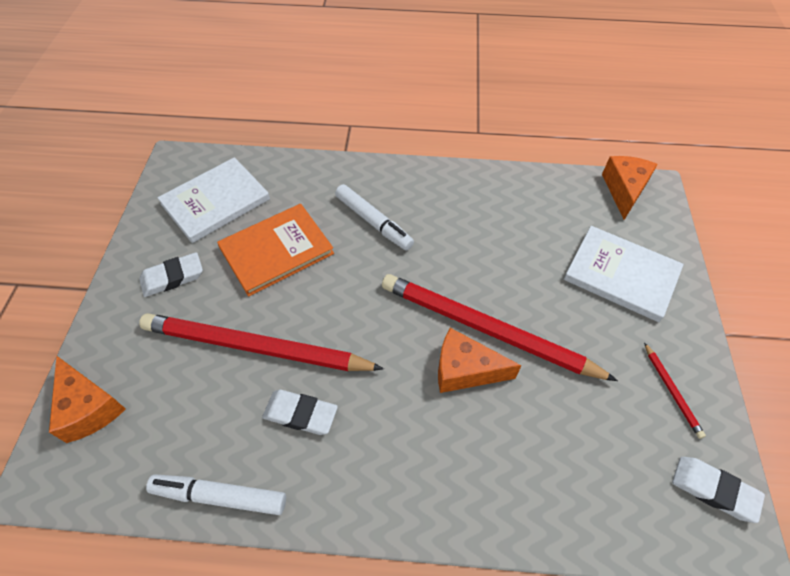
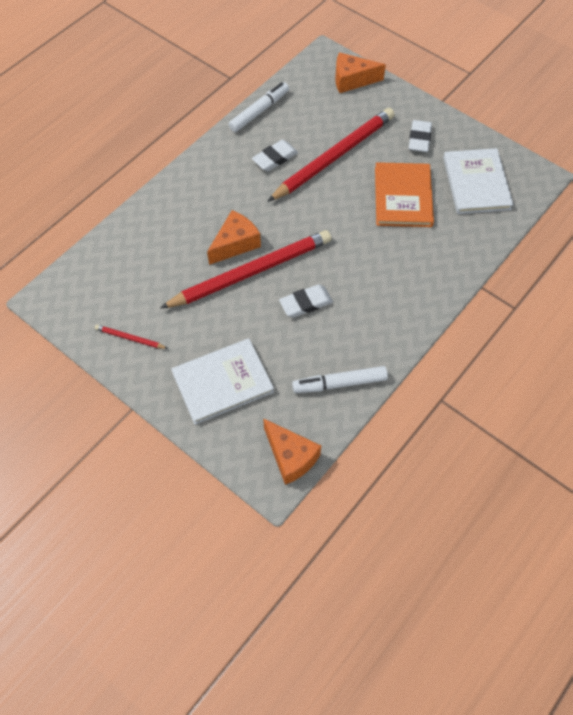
camera: 125 degrees right, 5 degrees up
white marker [335,184,414,251] -> white marker moved to [292,366,388,393]
white eraser [672,457,765,523] -> white eraser moved to [279,284,333,318]

